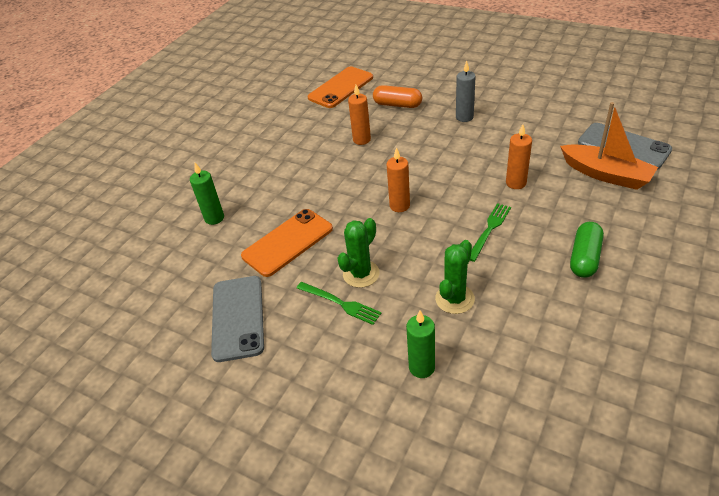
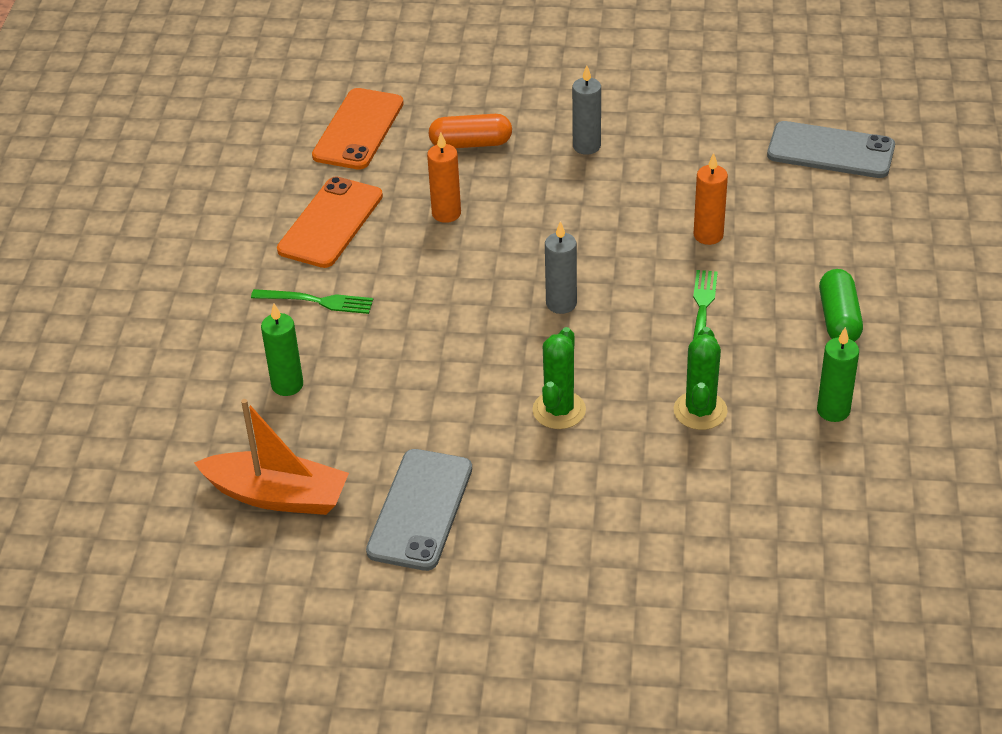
camera: 25 degrees left, 0 degrees up
grey phone [211,276,264,362] -> grey phone turned 45 degrees clockwise [366,449,472,571]
orange phone [241,209,333,277] -> orange phone moved to [277,176,383,268]
green fork [297,282,382,325] -> green fork moved to [251,289,373,314]
orange candle [387,147,410,212] -> grey candle [545,221,577,314]
green candle [406,311,435,378] -> green candle moved to [817,327,859,422]
orange boat [560,102,658,190] -> orange boat moved to [194,399,349,515]

